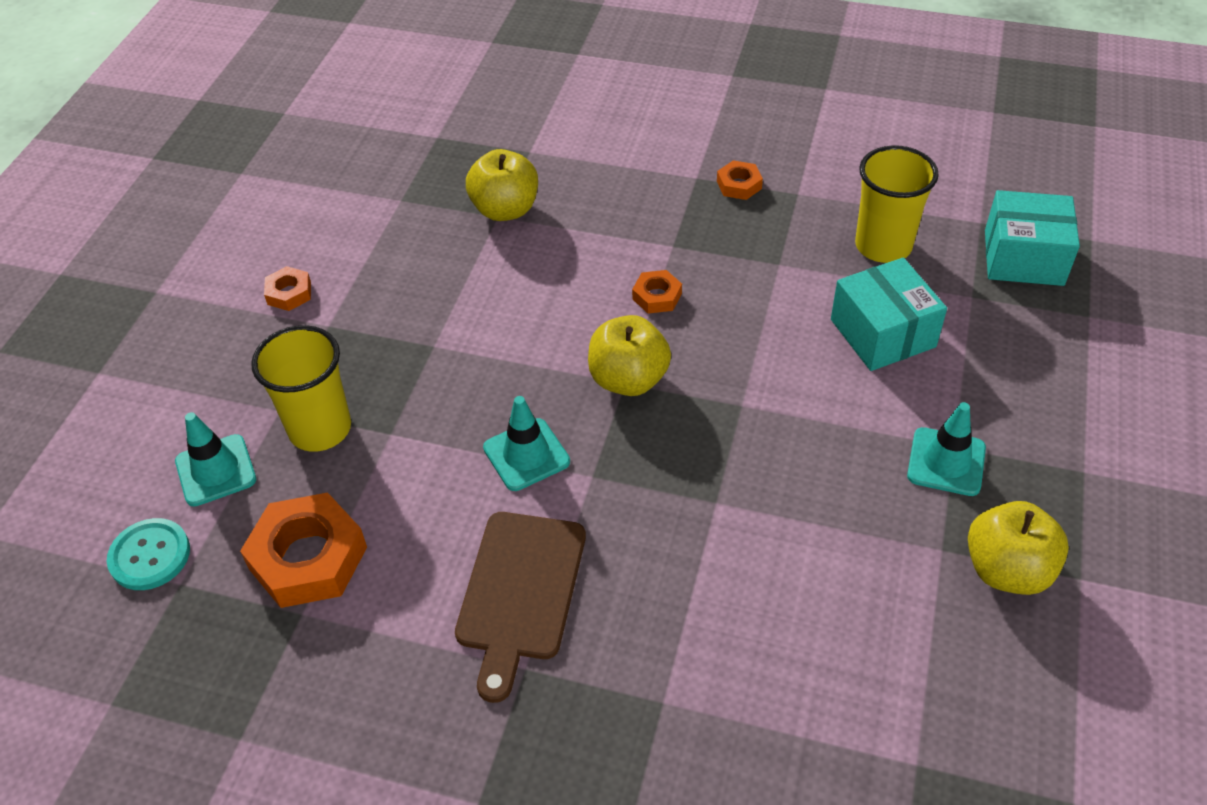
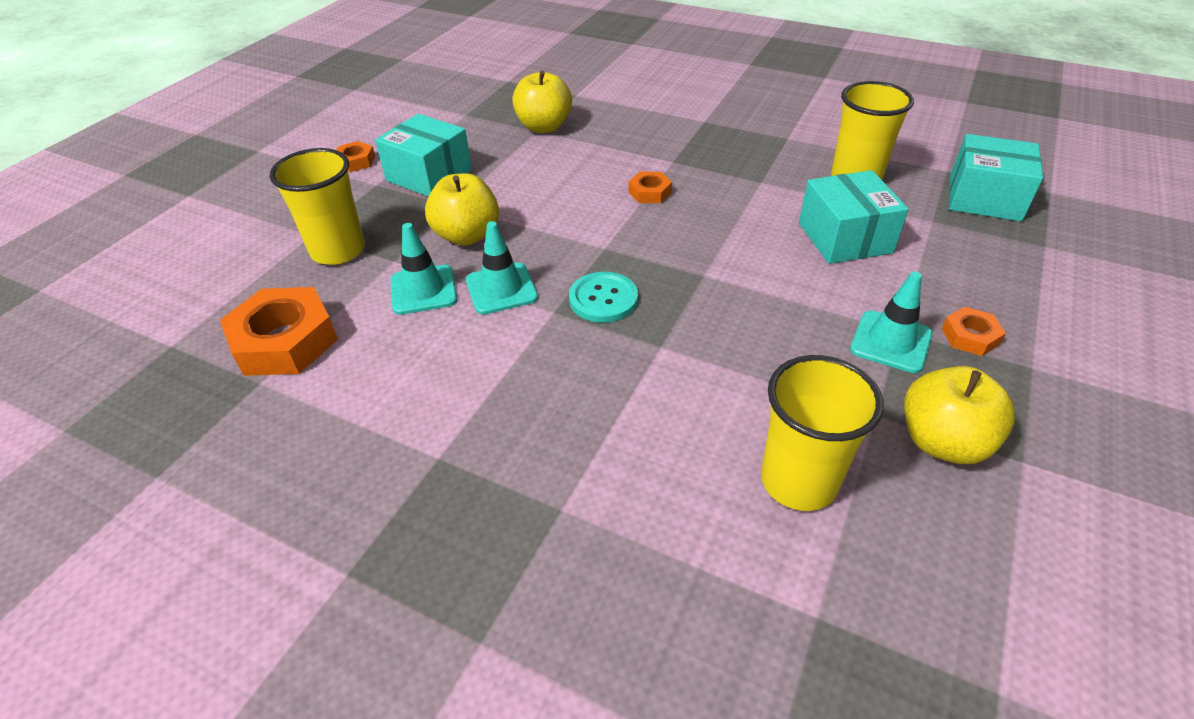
camera: 10 degrees right, 5 degrees down
turquoise button [107,518,190,590] -> turquoise button moved to [569,272,638,322]
turquoise traffic cone [175,412,256,507] -> turquoise traffic cone moved to [390,223,457,315]
brown cutting board [455,512,586,703] -> none
yellow apple [588,315,671,396] -> yellow apple moved to [425,173,499,246]
orange nut [717,160,763,200] -> orange nut moved to [942,307,1006,356]
none -> turquoise box [375,114,472,197]
none -> yellow cup [761,355,884,511]

